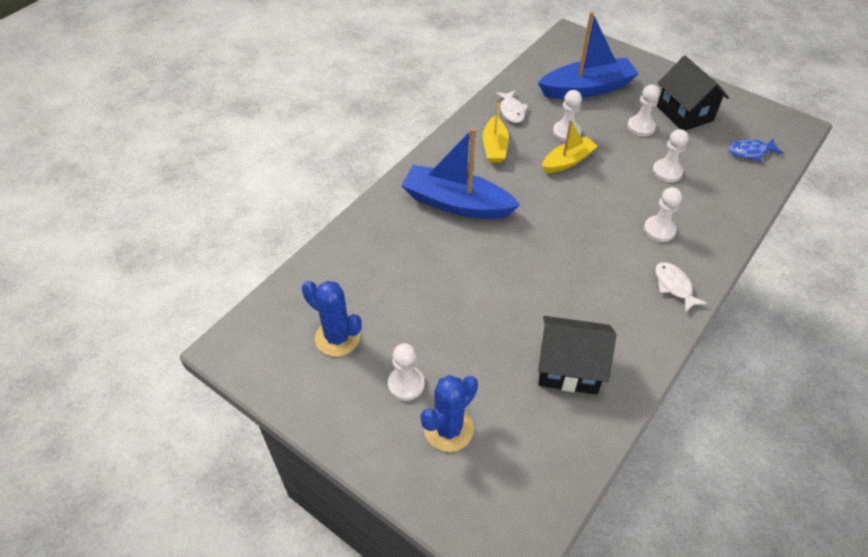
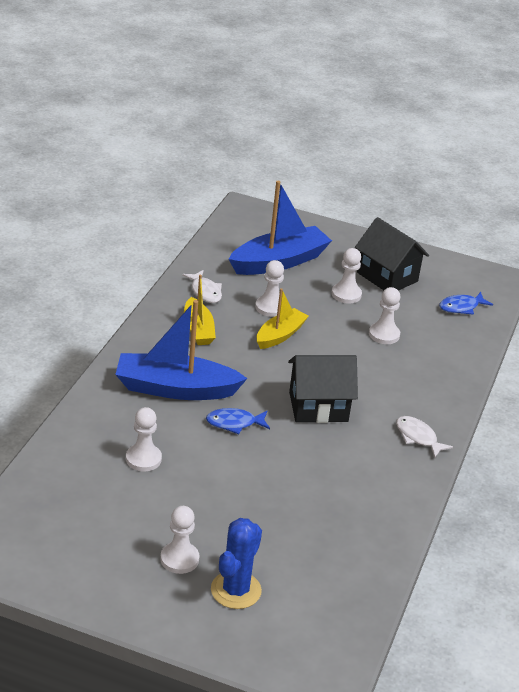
camera: 20 degrees left, 15 degrees down
blue cactus [302,281,361,357] -> none
black house [538,316,616,395] -> black house moved to [288,355,358,423]
white pawn [644,187,682,242] -> white pawn moved to [126,407,162,471]
none -> blue fish [206,408,270,434]

